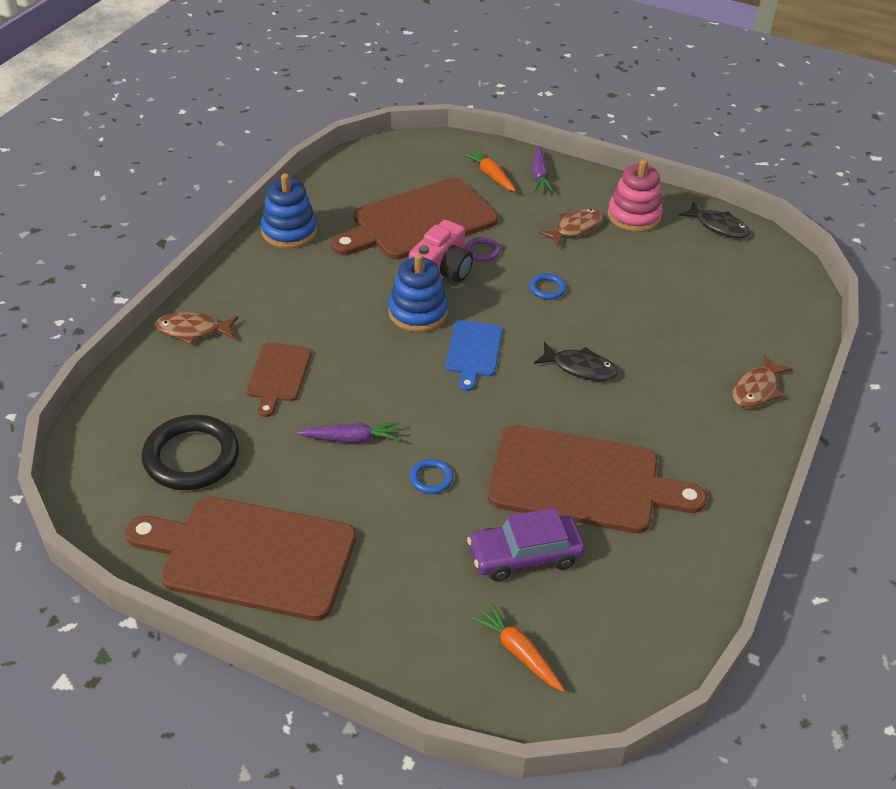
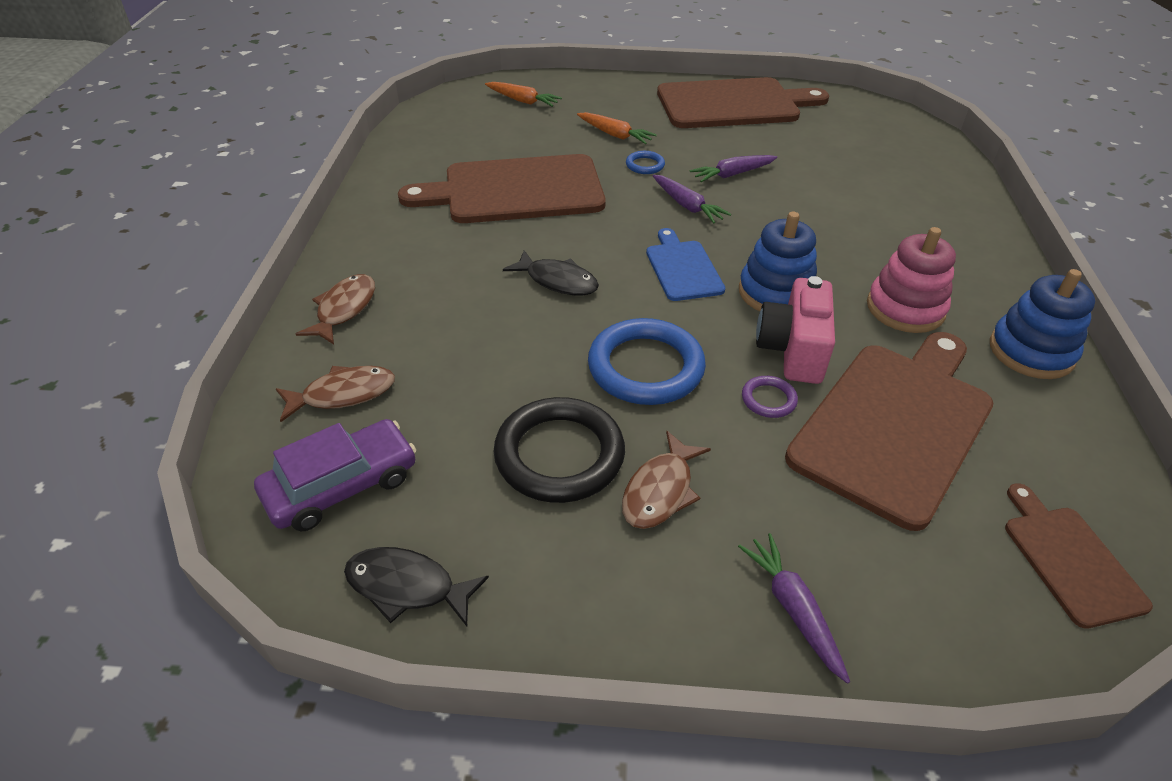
camera: 160 degrees right, 0 degrees up
black ring [142,415,239,490] -> black ring moved to [494,397,625,503]
brown fish [155,312,238,344] -> brown fish moved to [276,366,395,422]
brown cutting board [246,343,312,417] -> brown cutting board moved to [1005,483,1153,629]
orange carrot [463,149,516,192] -> orange carrot moved to [577,112,657,144]
purple car [467,508,585,581] -> purple car moved to [254,419,416,531]
blue ring [529,274,566,300] -> blue ring [588,318,706,405], size x2.19
black fish [534,342,618,381] -> black fish turned 150 degrees counterclockwise [503,250,599,296]
pink stacking toy [608,159,663,232] -> pink stacking toy moved to [867,227,956,333]
none -> purple carrot [653,175,731,224]

